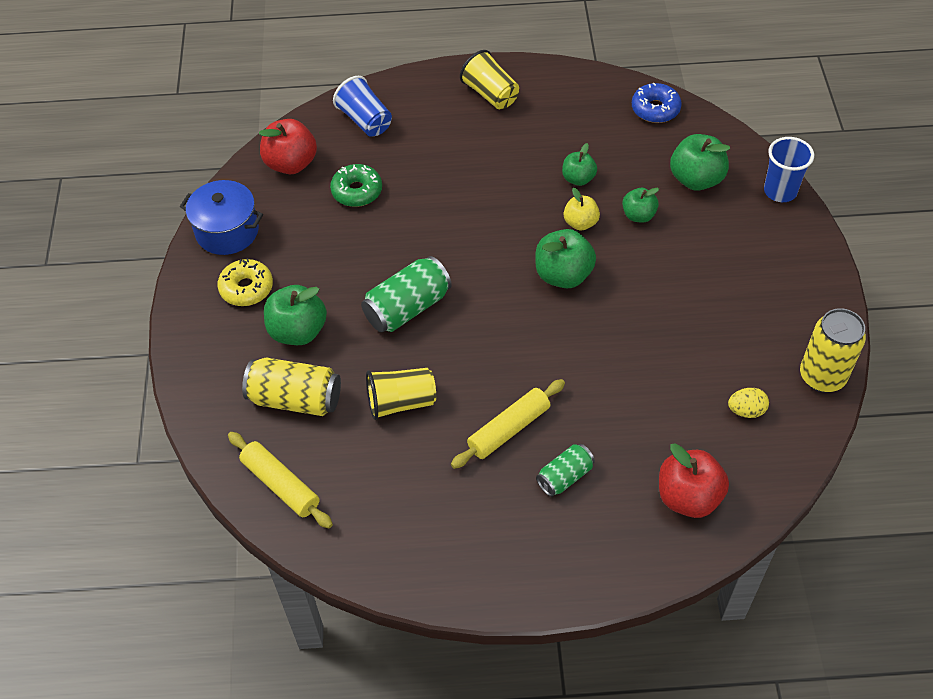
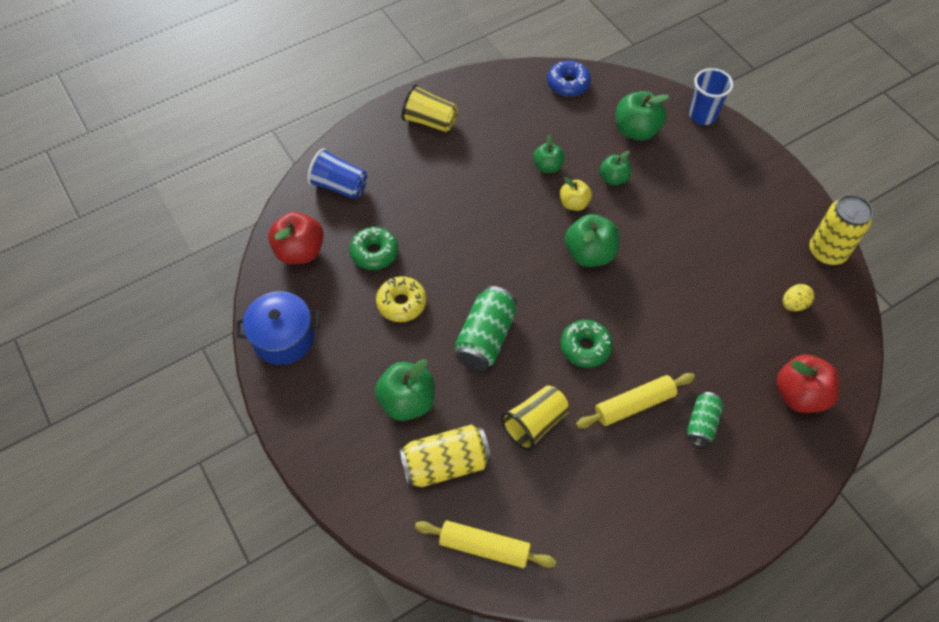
camera: 30 degrees left, 5 degrees up
yellow donut [217,258,273,306] -> yellow donut moved to [376,276,427,322]
yellow rolling pin [451,379,565,469] -> yellow rolling pin turned 45 degrees clockwise [576,373,695,429]
none -> green donut [560,320,613,368]

